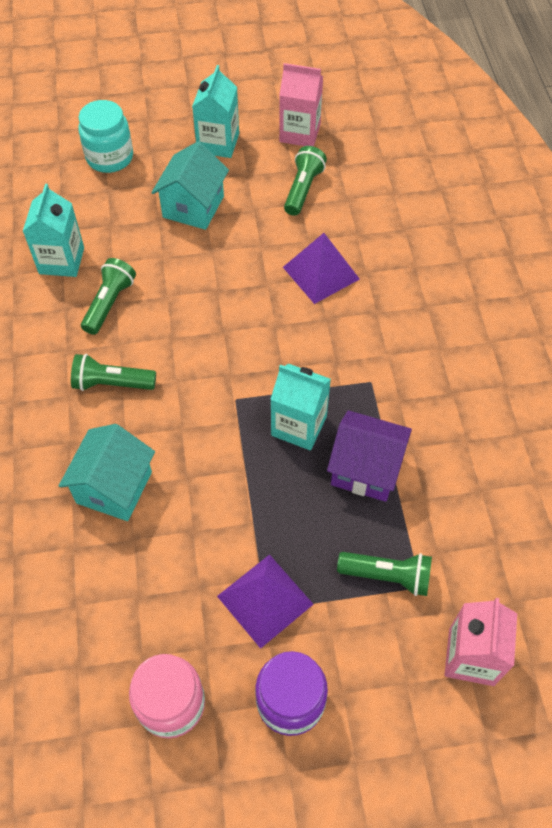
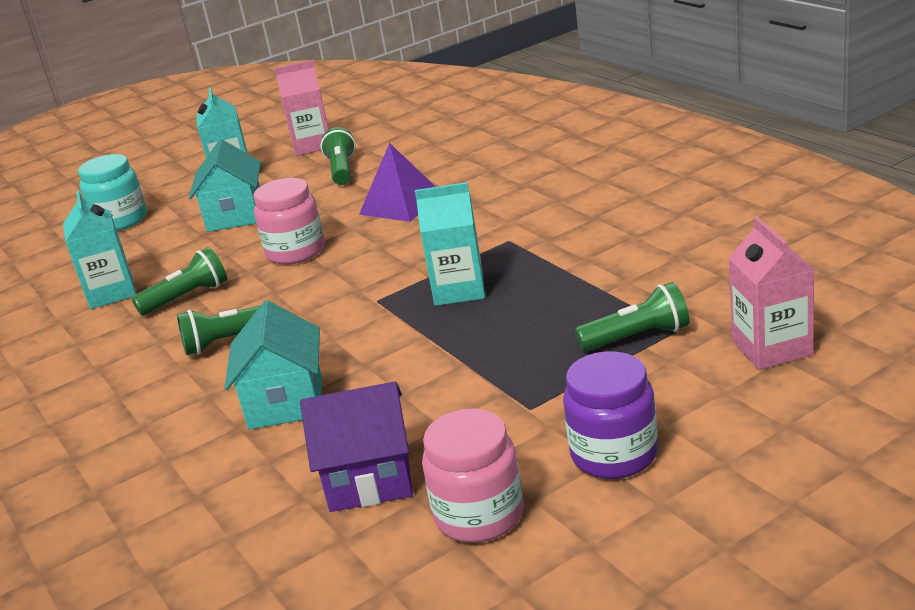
camera: 20 degrees left, 30 degrees down
green flashlight [81,258,136,335] -> green flashlight turned 60 degrees clockwise [132,247,227,316]
purple pyramid [217,554,313,649] -> none
purple house [327,410,412,502] -> purple house moved to [300,382,413,512]
none -> pink jar [253,178,325,265]

